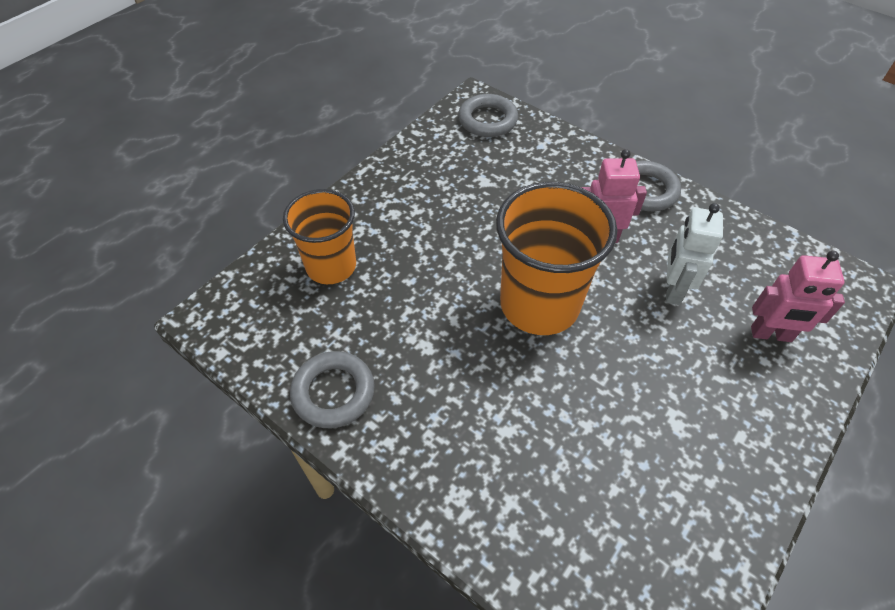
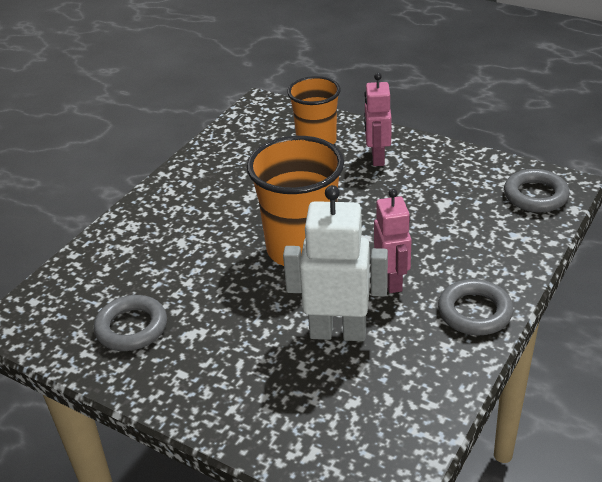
camera: 85 degrees right, 15 degrees down
grey ring [290,351,375,428] -> grey ring moved to [94,295,167,351]
white robot [666,203,723,305] -> white robot [283,185,388,341], size x1.50
pink robot [751,251,845,342] -> pink robot moved to [364,73,392,166]

